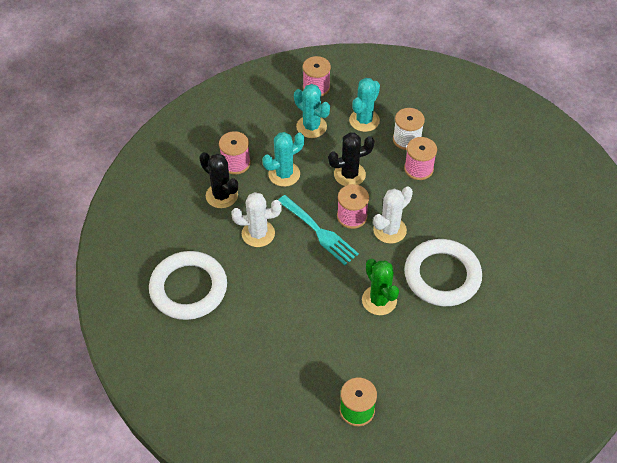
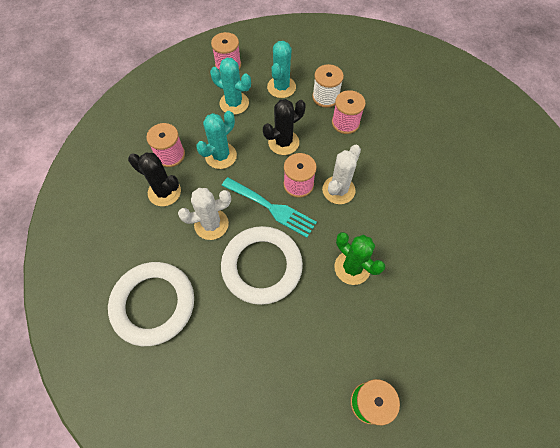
camera: 15 degrees left, 10 degrees up
white ring [404,239,482,306] -> white ring moved to [221,226,303,305]

